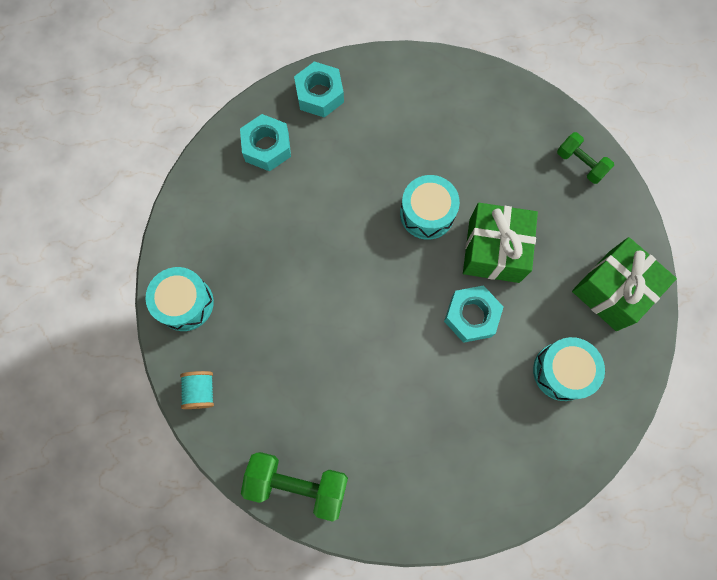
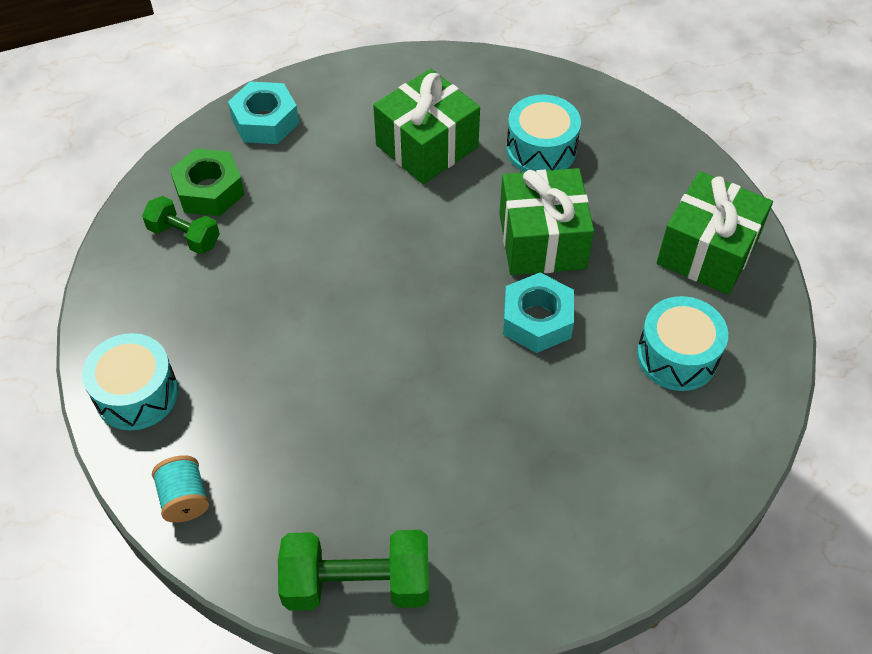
camera: 15 degrees left, 20 degrees down
turquoise nut [240,114,291,171] -> green nut [170,148,245,216]
turquoise drum [400,175,460,240] -> turquoise drum moved to [506,95,581,172]
green dumbbell [557,132,614,184] -> green dumbbell moved to [142,196,220,254]
none -> green gift [373,69,480,184]

